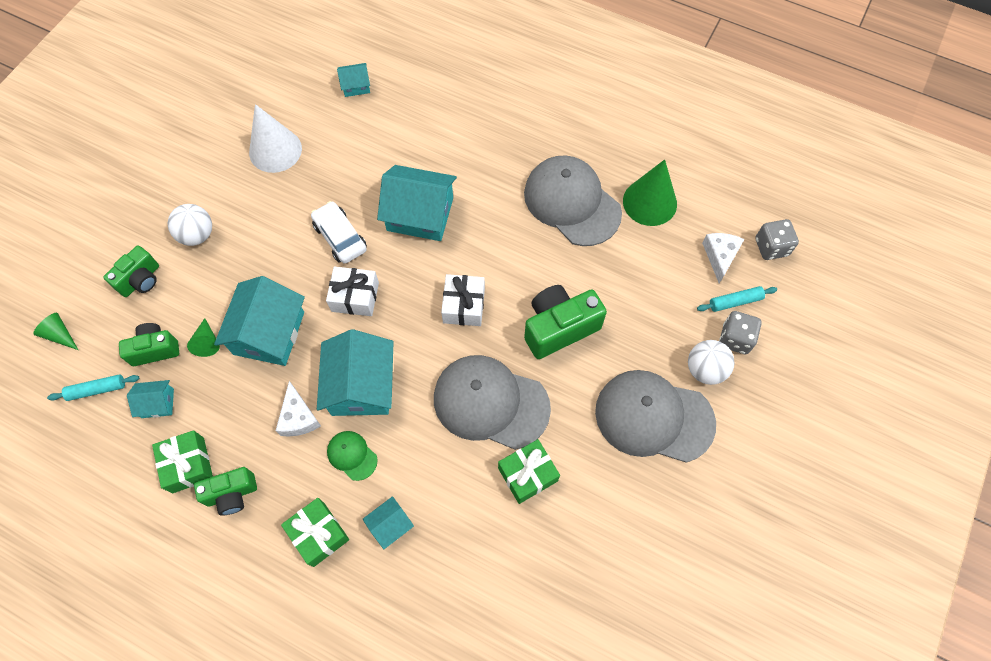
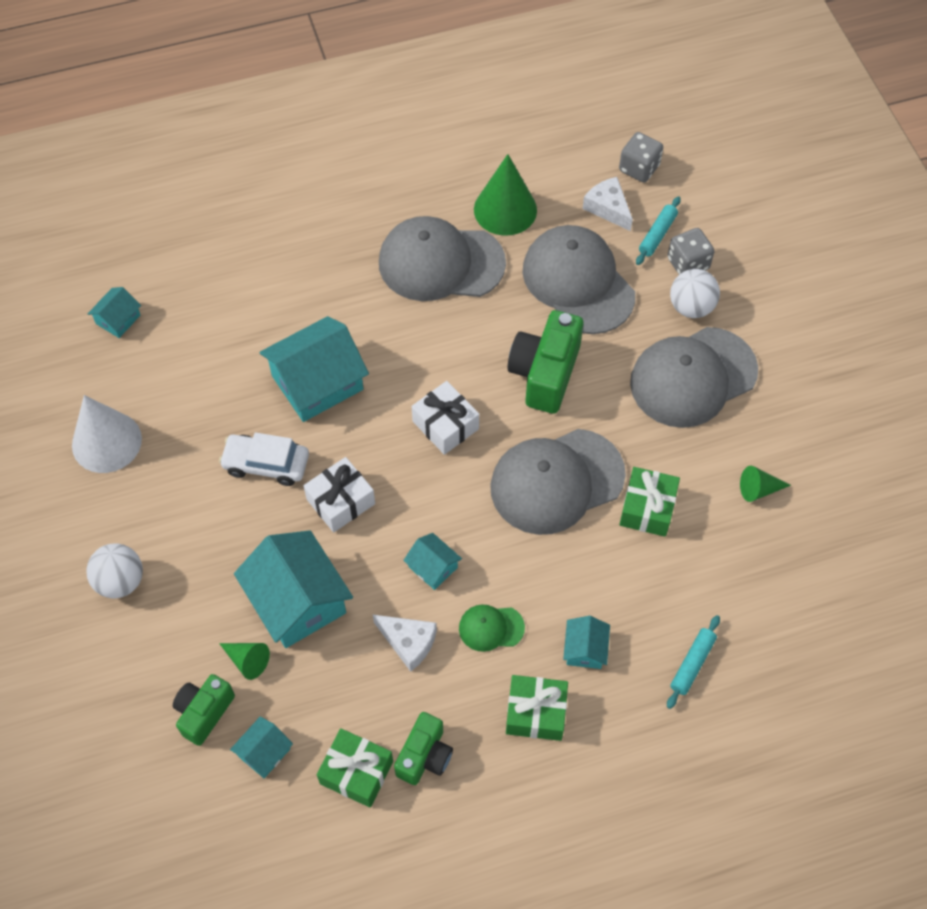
camera: 45 degrees left, 5 degrees down
green cone [33,313,78,350] -> green cone moved to [740,466,791,502]
turquoise rolling pin [47,374,139,401] -> turquoise rolling pin moved to [667,615,720,709]
green camera [103,246,159,297] -> none
turquoise house [317,329,393,416] -> turquoise house [403,533,462,590], size x0.49
none -> grey cap [522,225,635,334]

